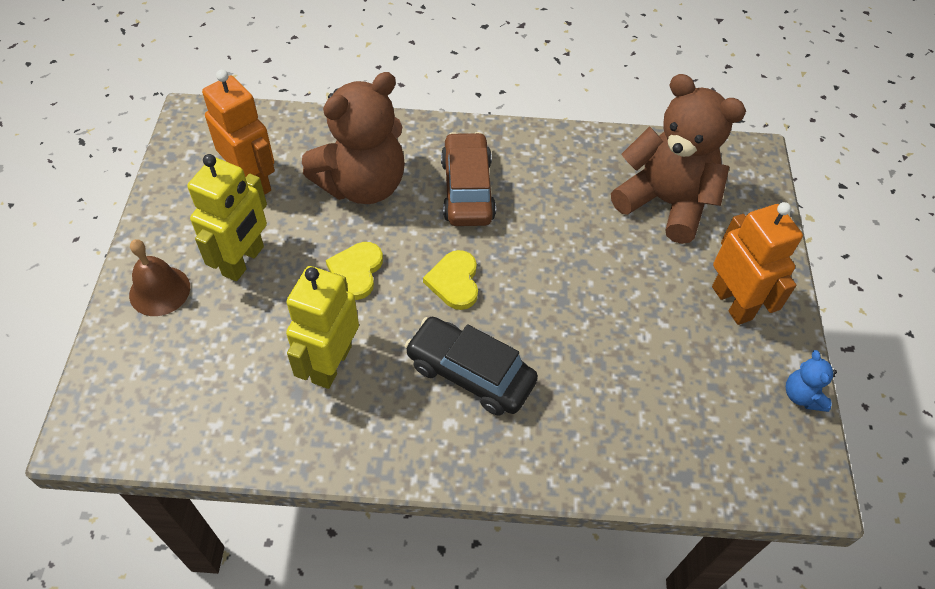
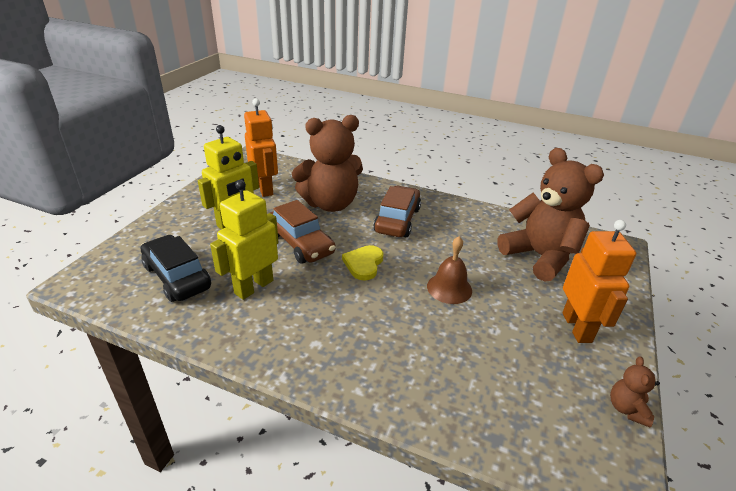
camera: 20 degrees right, 20 degrees down
brown bell [129,239,190,316] -> brown bell moved to [427,236,472,304]
yellow heart [326,242,383,300] -> brown car [270,200,336,264]
black car [405,317,538,416] -> black car moved to [141,235,211,302]
blue teddy bear [786,350,837,412] -> brown teddy bear [610,357,660,427]

